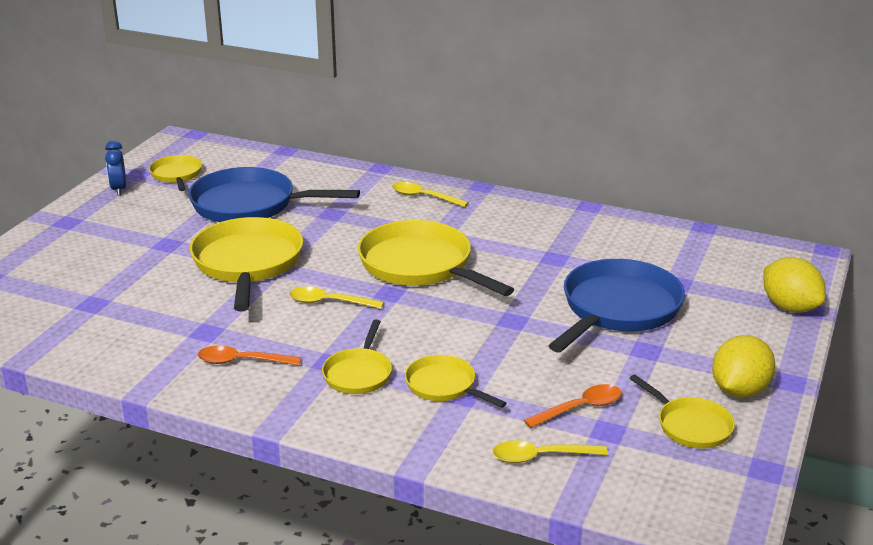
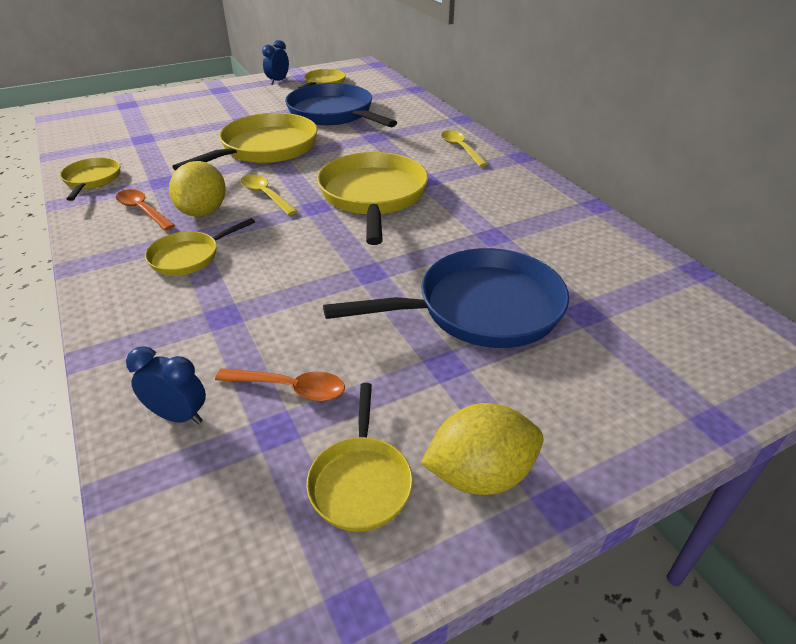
camera: 40 degrees right, 10 degrees up
yellow pan [405,355,507,408] -> yellow pan moved to [60,158,120,201]
yellow spoon [493,441,608,463] -> blue clock [126,346,206,424]
yellow lemon [763,257,826,313] -> yellow lemon moved to [169,161,226,217]

